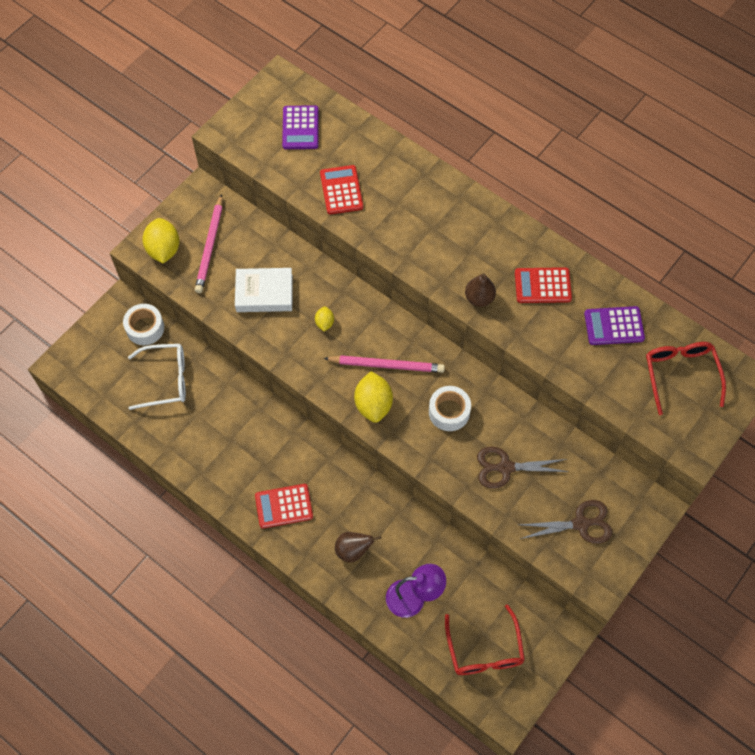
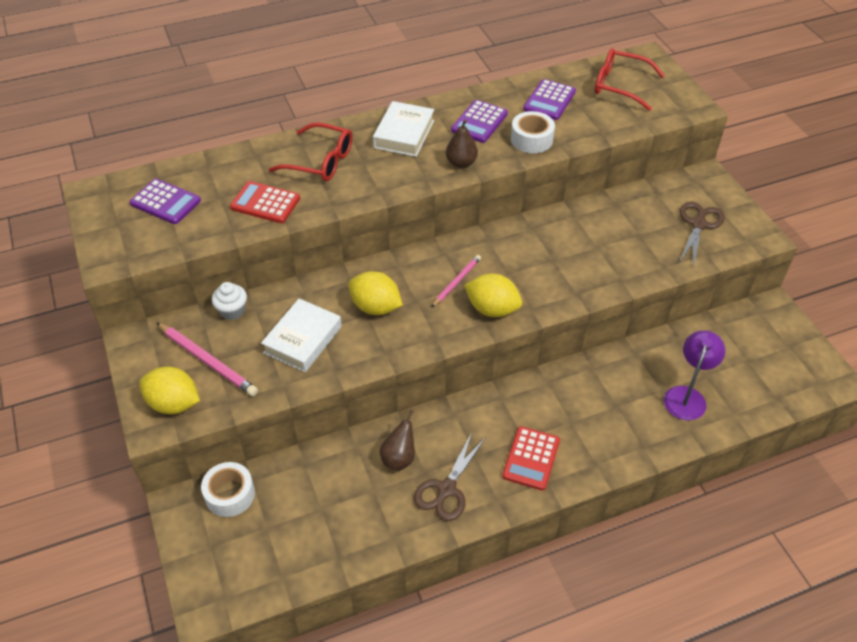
camera: 60 degrees left, 15 degrees down
white glasses [128,344,186,410] -> none
yellow lemon [315,306,334,332] -> yellow lemon [348,271,403,315], size x1.92
pink pencil [323,355,445,373] -> pink pencil [432,255,481,307], size x0.63
brown pear [335,532,381,562] -> brown pear moved to [380,410,415,470]
white tape [429,386,471,431] -> white tape moved to [511,111,555,153]
red glasses [445,604,525,675] -> red glasses moved to [269,122,353,181]
brown scissors [477,447,569,489] -> brown scissors moved to [414,432,486,521]
red calculator [515,267,572,303] -> purple calculator [451,100,508,143]
none -> white cupcake [212,282,247,320]
none -> white book [373,101,434,157]

